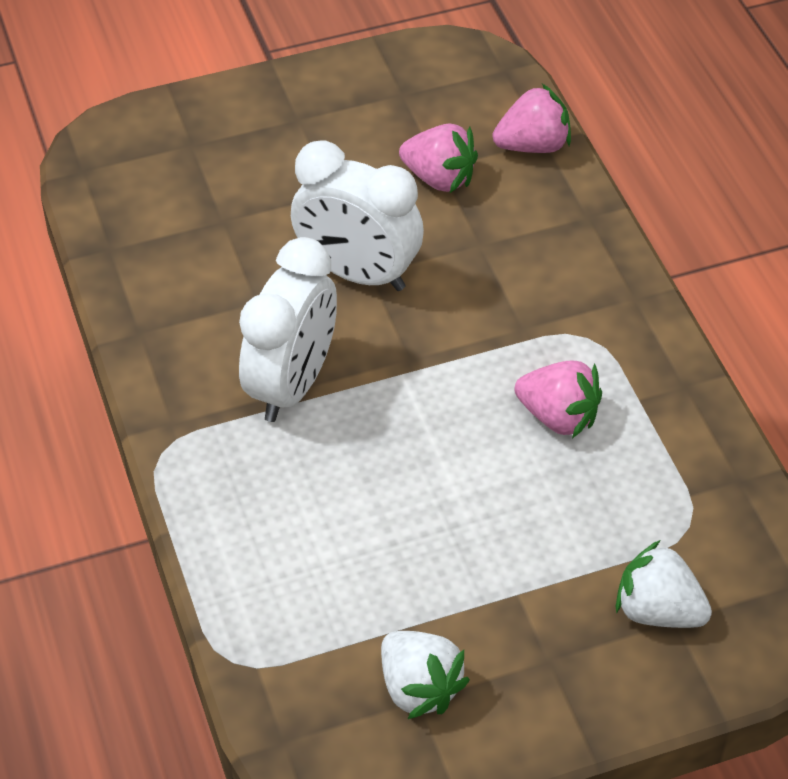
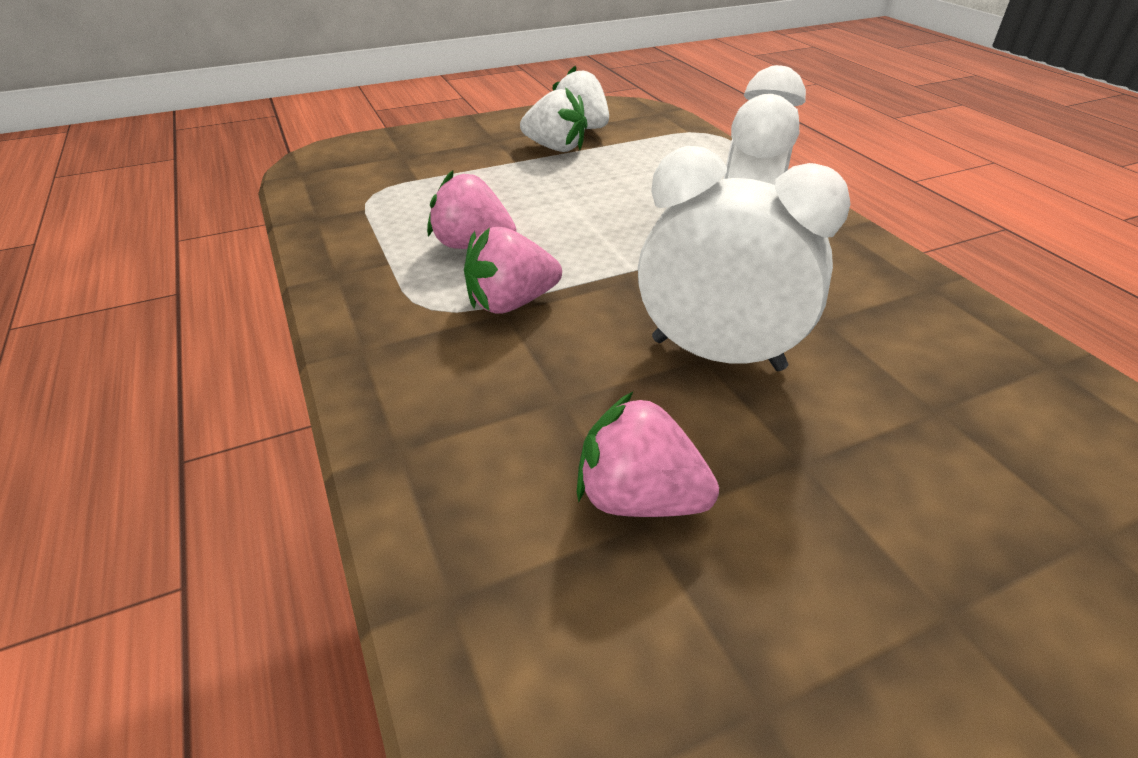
camera: 175 degrees right, 10 degrees down
pink strawberry [493,84,571,153] -> pink strawberry moved to [464,227,562,314]
white strawberry [616,540,712,628] -> white strawberry moved to [520,87,587,152]

